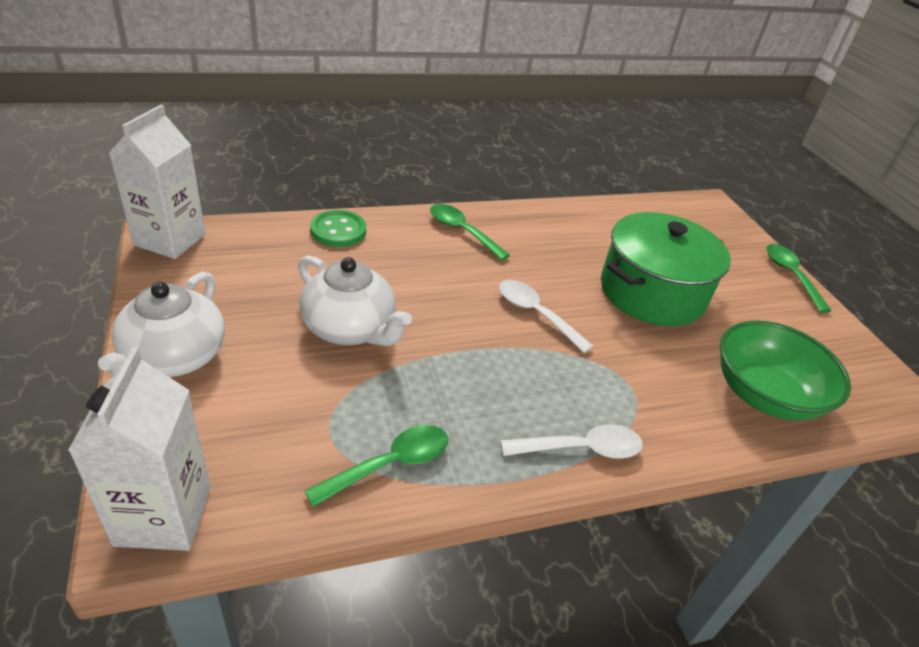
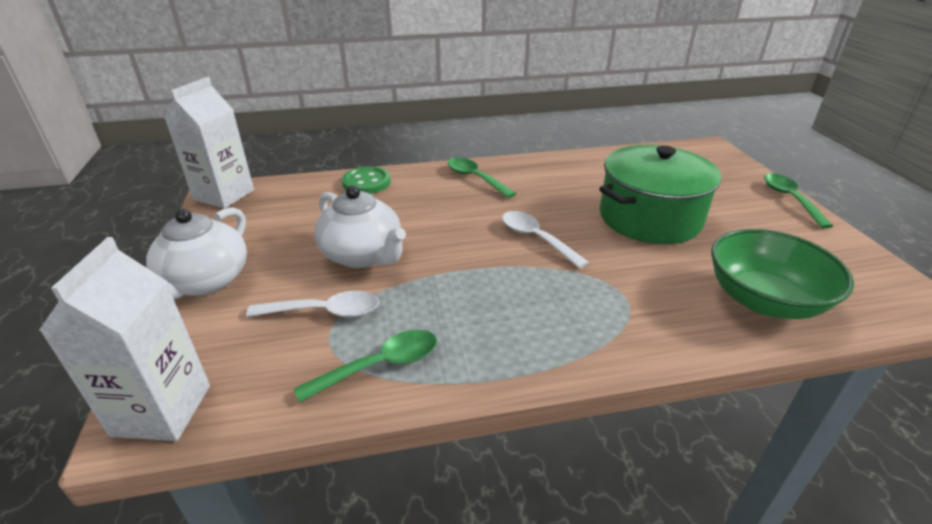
camera: 10 degrees right, 5 degrees down
white spoon [501,424,643,459] -> white spoon moved to [246,291,379,317]

